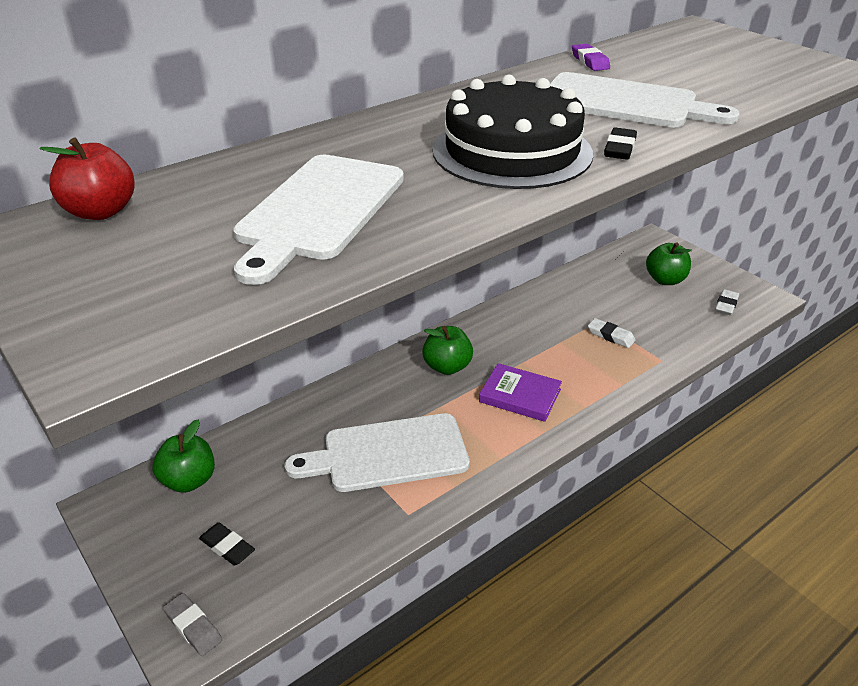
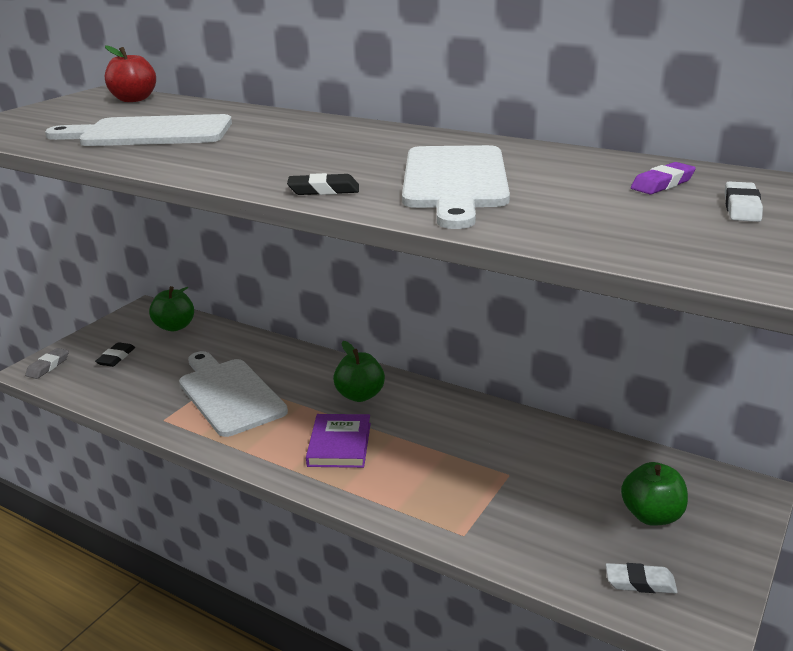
camera: 70 degrees right, 10 degrees down
black cake [432,75,593,189] -> none
purple eraser [572,44,610,71] -> purple eraser moved to [631,162,696,194]
white eraser [588,318,635,348] -> white eraser moved to [725,182,763,222]

